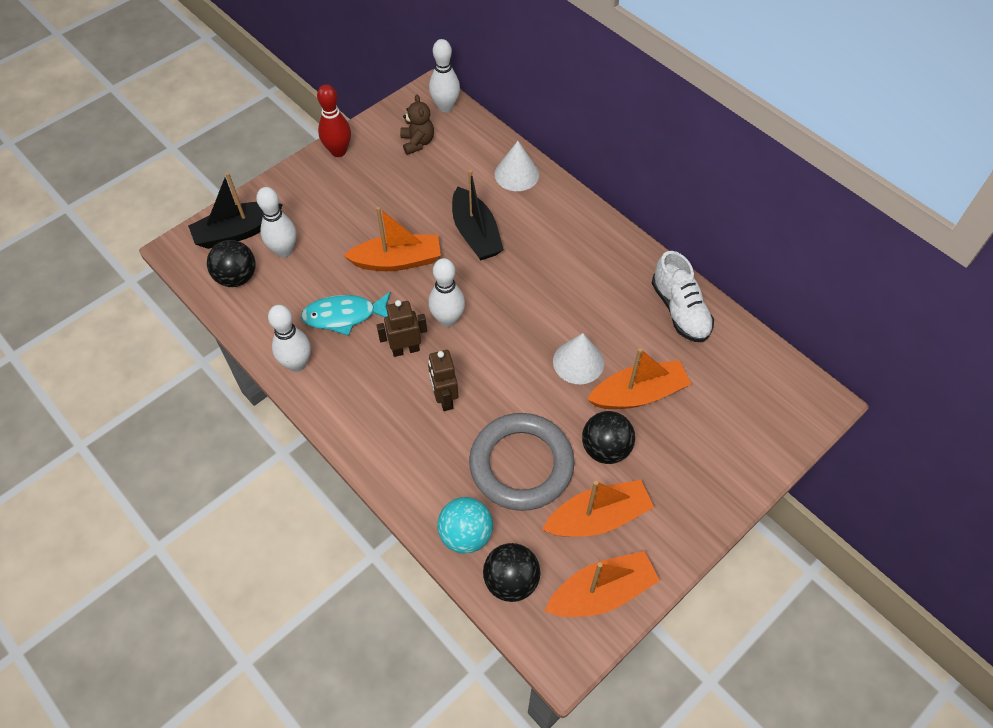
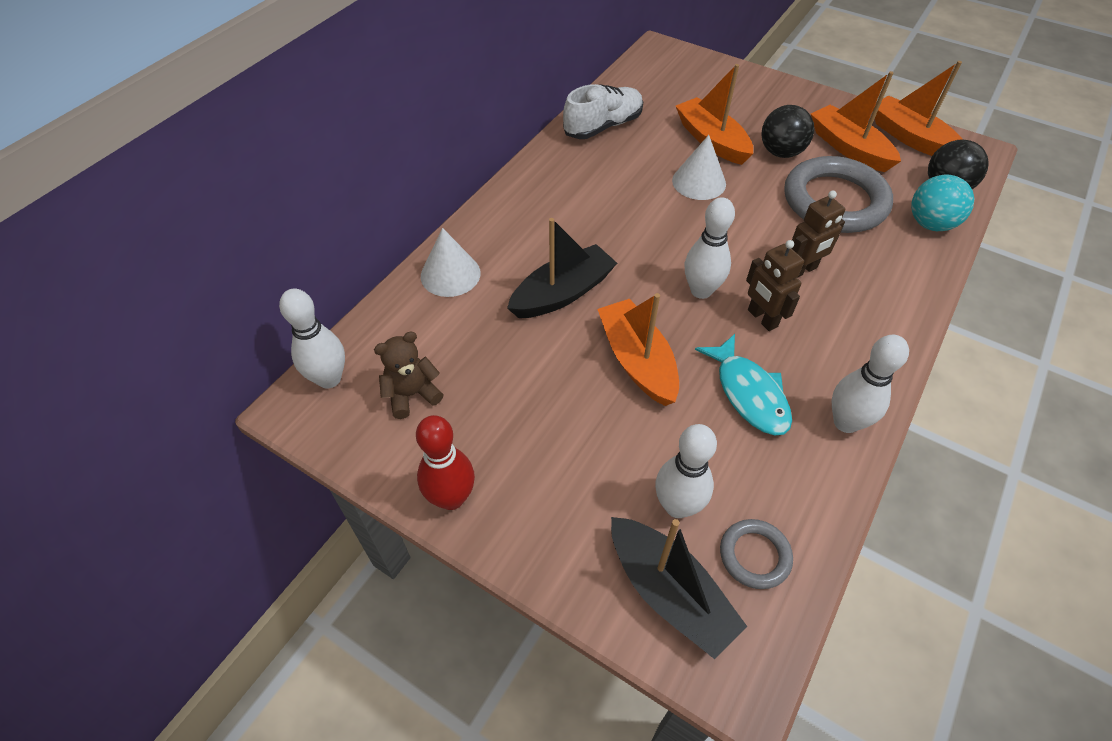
camera: 105 degrees left, 5 degrees down
black ball [207,240,256,287] -> grey ring [720,519,793,589]

